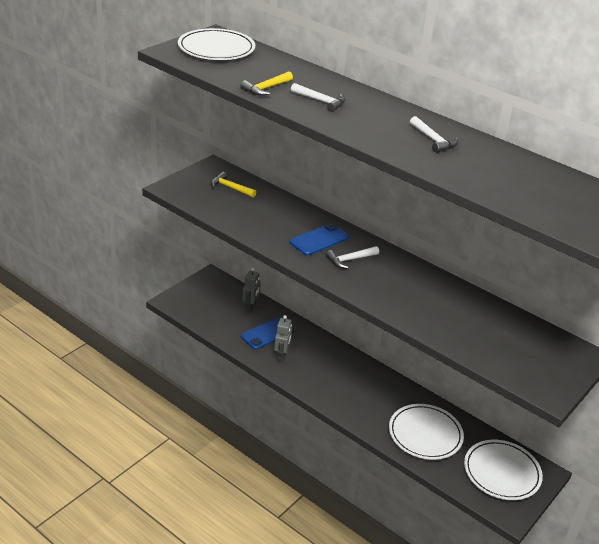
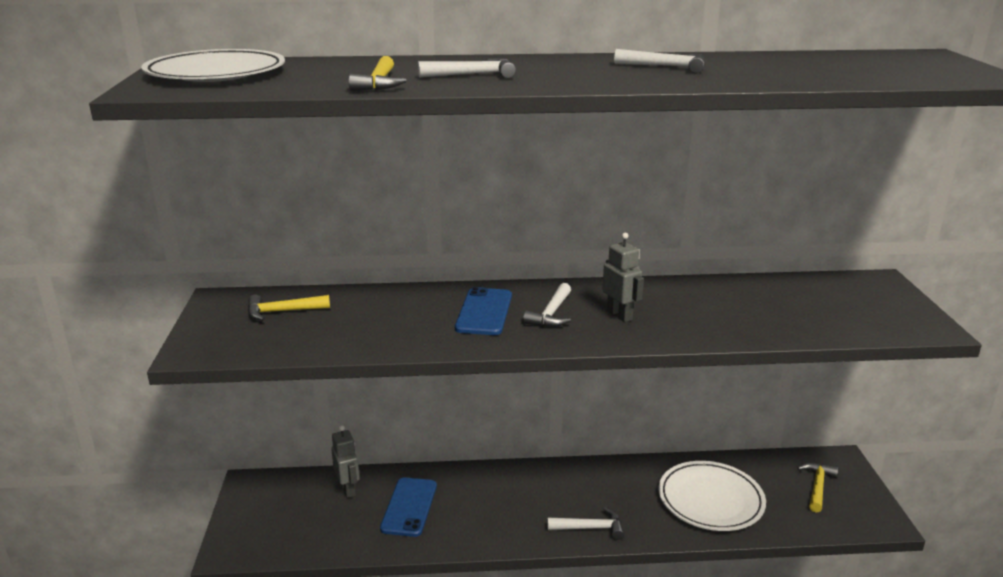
camera: 40 degrees left, 10 degrees down
grey robot [274,315,292,362] -> grey robot moved to [602,233,644,322]
white plate [464,440,543,500] -> yellow hammer [797,462,838,513]
none -> white hammer [547,507,624,540]

